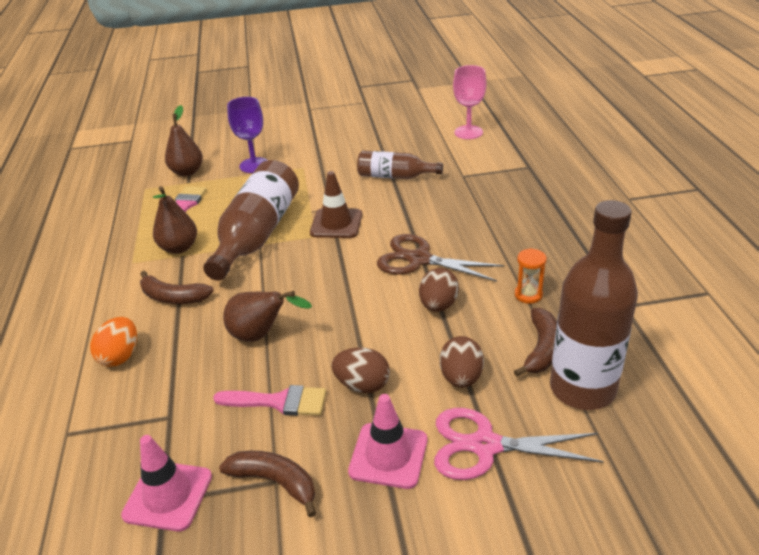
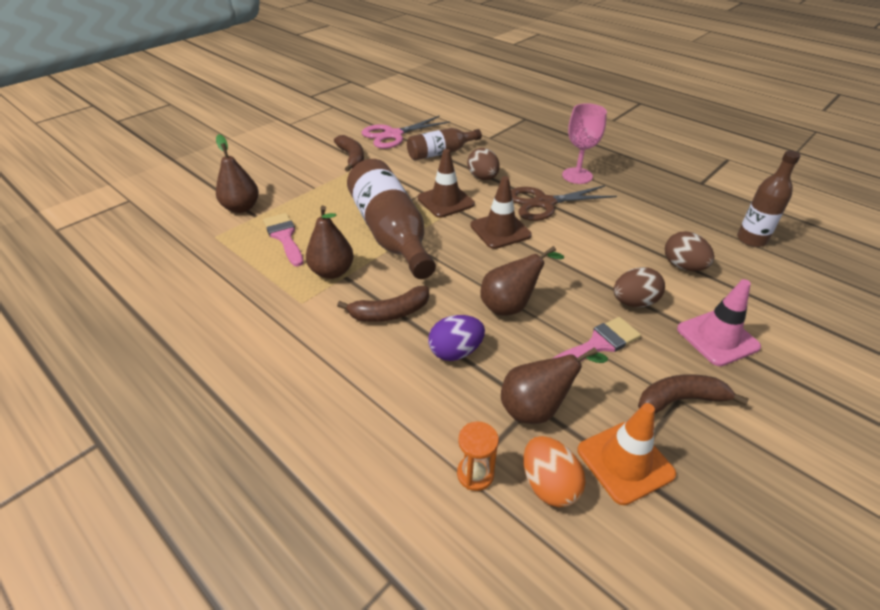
camera: 40 degrees left, 5 degrees up
orange egg [90,317,137,367] -> orange egg moved to [524,436,585,507]
pink traffic cone [121,435,212,532] -> orange traffic cone [577,403,676,505]
purple goblet [227,97,267,173] -> none
brown egg [419,268,459,312] -> brown egg moved to [467,148,500,180]
pink scissors [434,408,604,480] -> pink scissors moved to [362,116,450,149]
pink goblet [453,65,486,139] -> pink goblet moved to [562,103,607,184]
brown banana [514,308,557,377] -> brown banana moved to [334,135,364,172]
orange hourglass [515,248,547,304] -> orange hourglass moved to [457,422,499,491]
brown bottle [550,200,638,410] -> brown bottle [737,151,800,247], size x0.58
none -> purple egg [428,315,485,361]
none -> brown traffic cone [470,176,532,249]
none -> brown pear [501,347,608,424]

